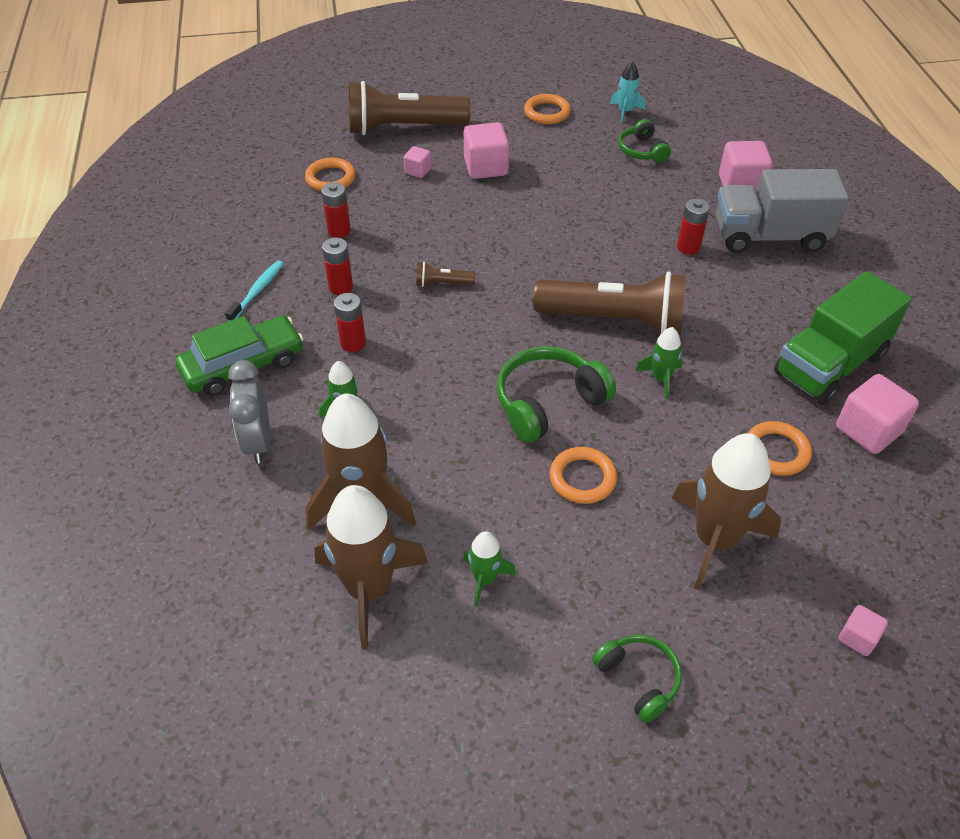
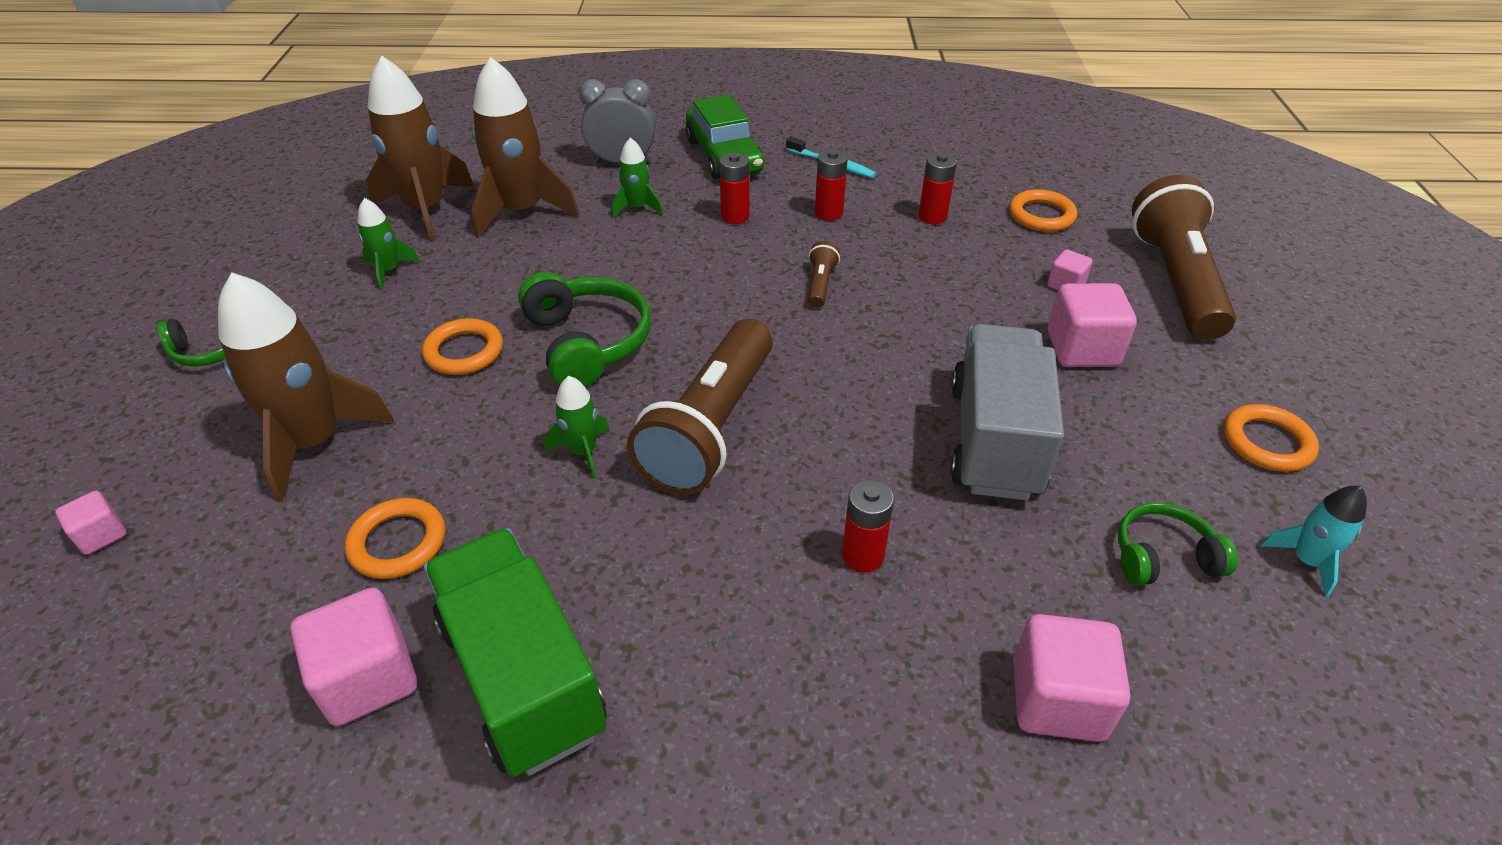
camera: 100 degrees right, 5 degrees down
grey truck [716,169,849,253] -> grey truck moved to [950,324,1064,500]

